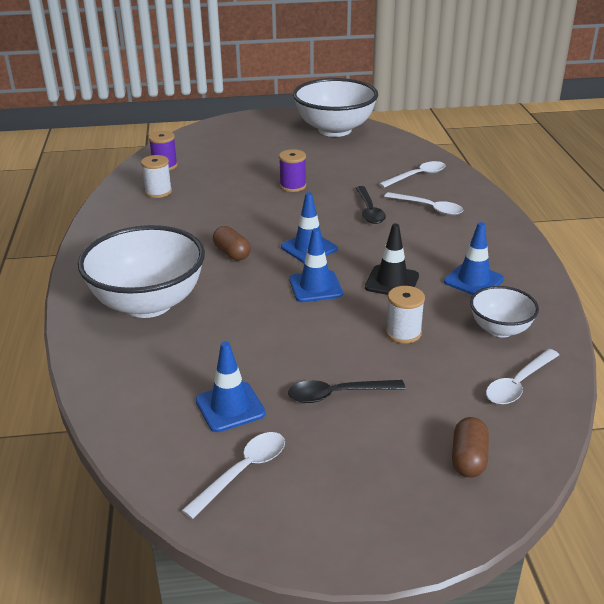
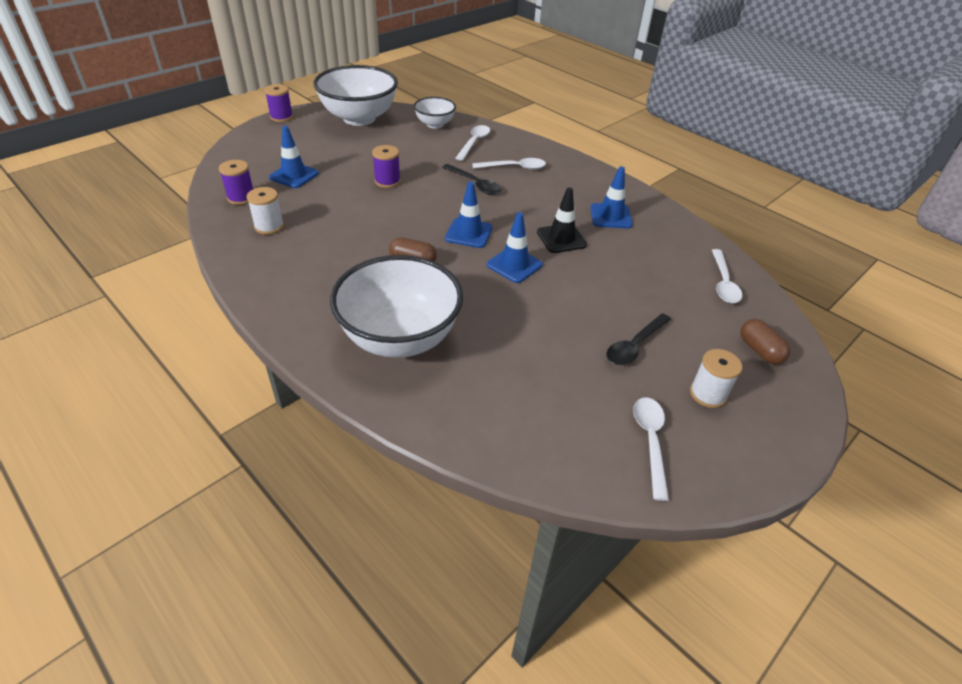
camera: 40 degrees left, 10 degrees up
blue traffic cone [196,341,266,432] -> blue traffic cone moved to [269,126,319,188]
white spool [386,286,425,344] -> white spool moved to [690,349,742,408]
white bowl [470,286,539,338] -> white bowl moved to [414,97,456,128]
none -> purple spool [264,84,293,122]

